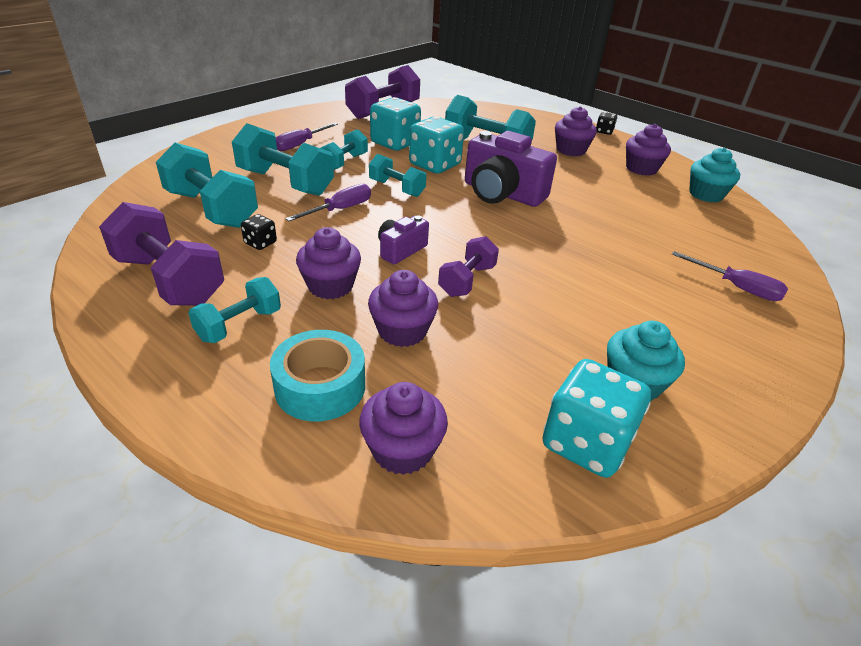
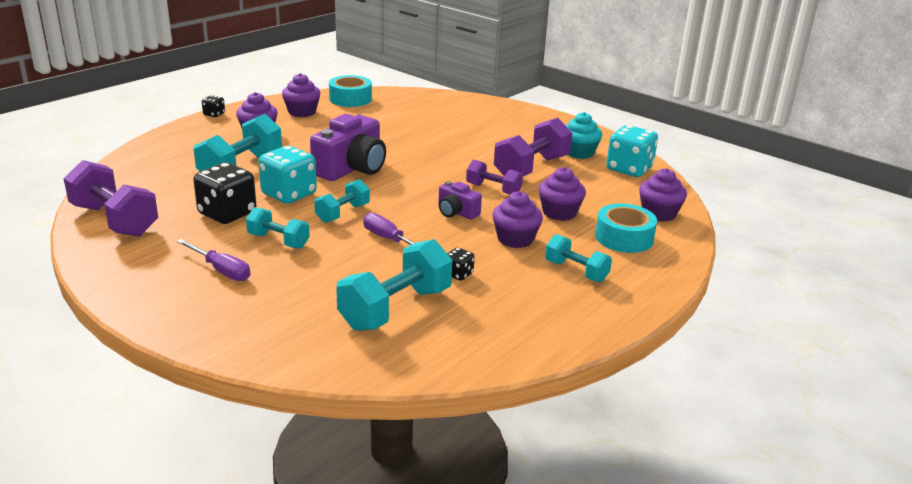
camera: 90 degrees left, 10 degrees down
purple dumbbell [99,202,224,306] -> purple dumbbell moved to [494,118,572,176]
turquoise dumbbell [232,123,334,196] -> none
turquoise dice [370,97,421,151] -> black dice [193,163,256,224]
purple screwdriver [672,251,788,301] -> none
turquoise cupcake [689,148,740,202] -> turquoise tape [329,75,372,107]

